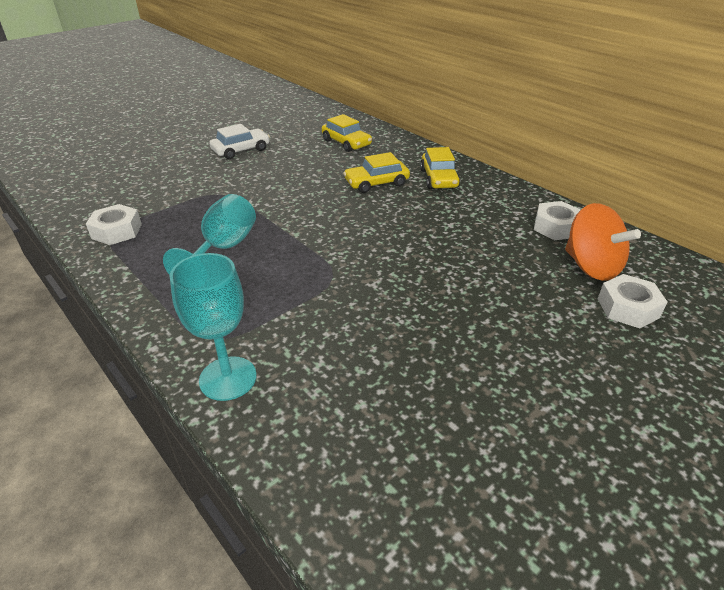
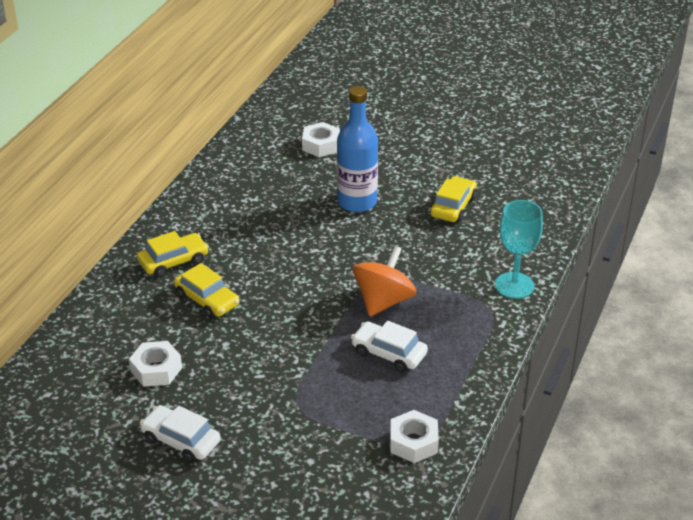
camera: 115 degrees left, 0 degrees up
turquoise goblet [163,194,256,275] -> white car [351,321,428,372]
yellow car [322,114,372,152] -> yellow car moved to [430,176,477,222]
white nut [534,201,581,240] -> white nut moved to [129,341,182,387]
orange spinning top [565,203,641,281] -> orange spinning top moved to [353,246,416,316]
none -> blue bottle [337,86,378,212]

